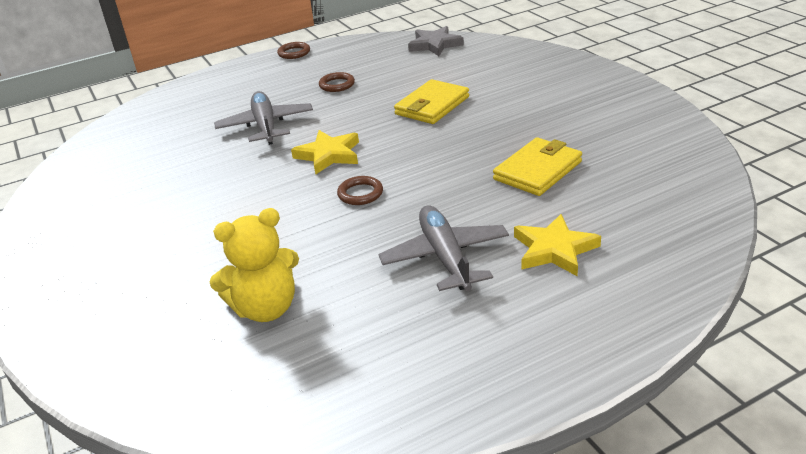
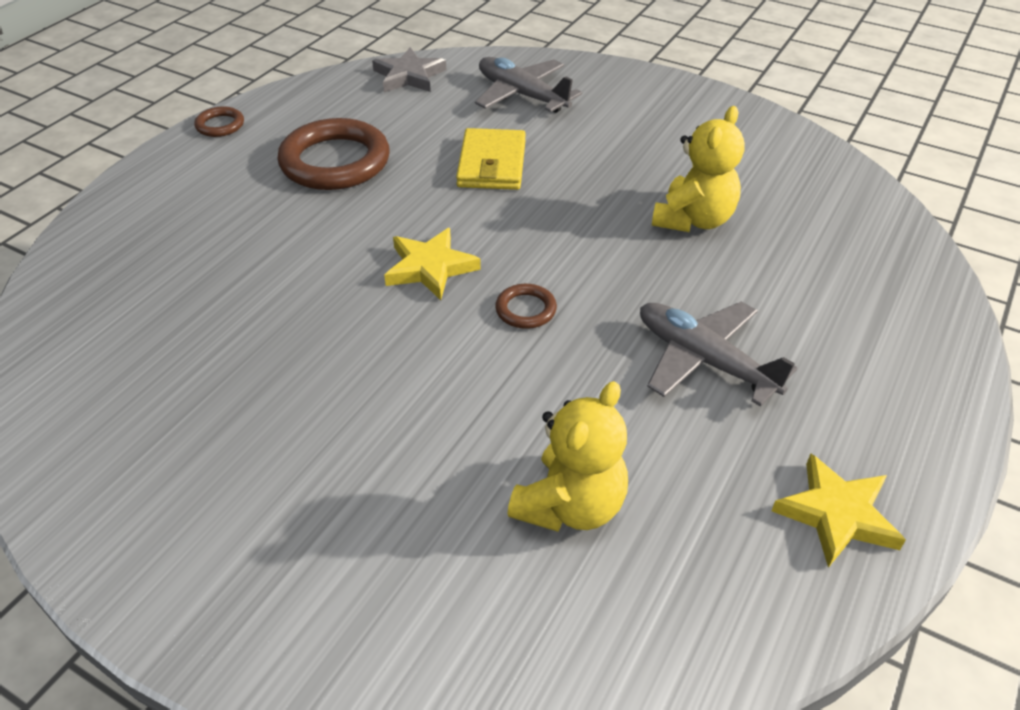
camera: 35 degrees left, 10 degrees up
grey plane [214,91,313,145] -> grey plane moved to [475,57,582,113]
brown ring [319,72,355,92] -> brown ring [277,118,390,190], size x2.17
yellow wallet [493,137,582,196] -> yellow teddy bear [652,106,745,232]
yellow star [514,214,601,276] -> yellow star moved to [772,453,906,568]

